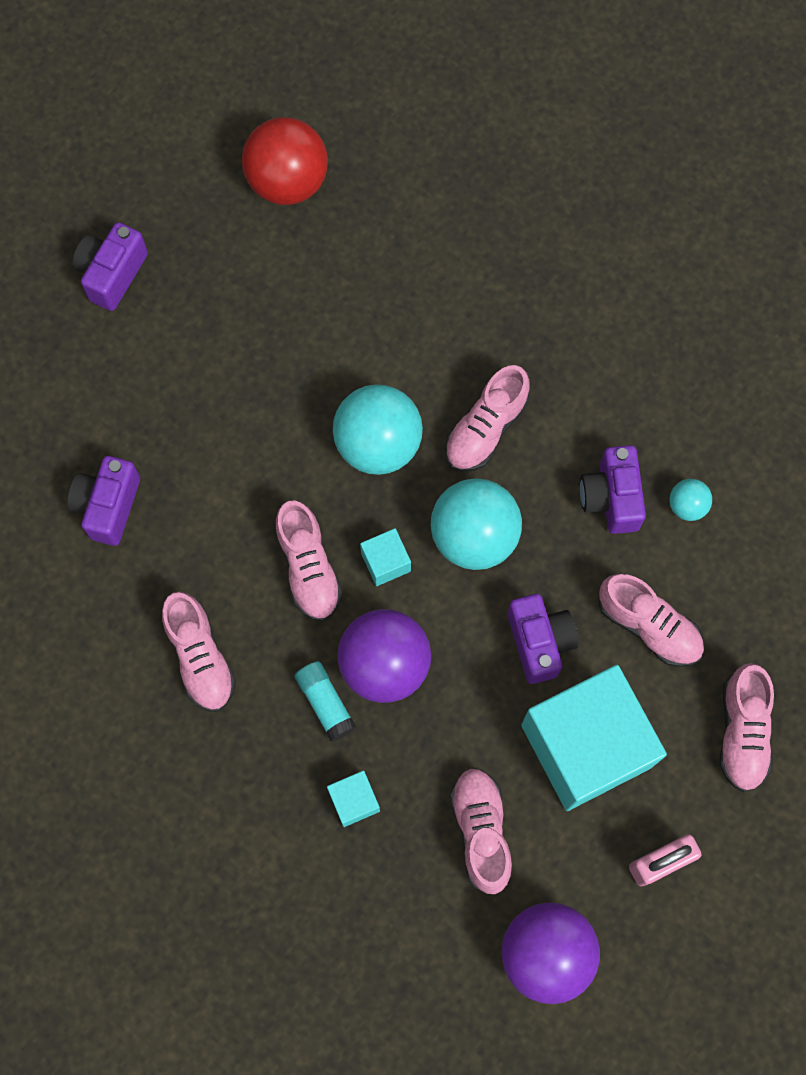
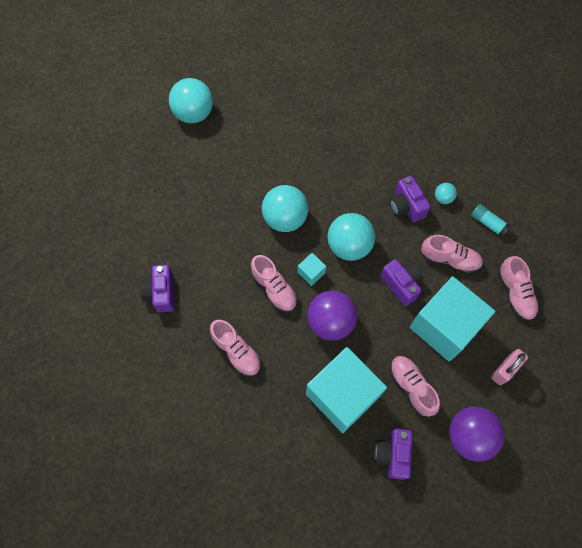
camera: 20 degrees left, 5 degrees down
purple camera [73,222,148,311] -> purple camera moved to [375,429,413,480]
red ball [242,117,328,205] -> turquoise ball [169,78,213,123]
turquoise glue stick [294,661,357,742] -> turquoise glue stick moved to [471,204,511,237]
turquoise cube [327,770,380,827] -> turquoise cube [306,347,387,433], size x2.47
pink shoe [445,365,530,472] -> none

